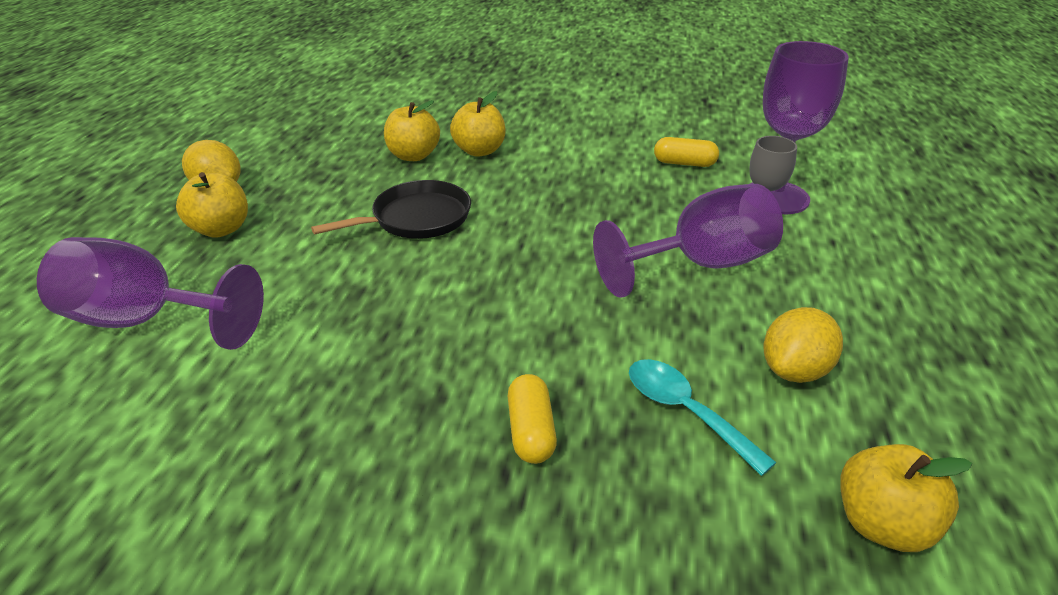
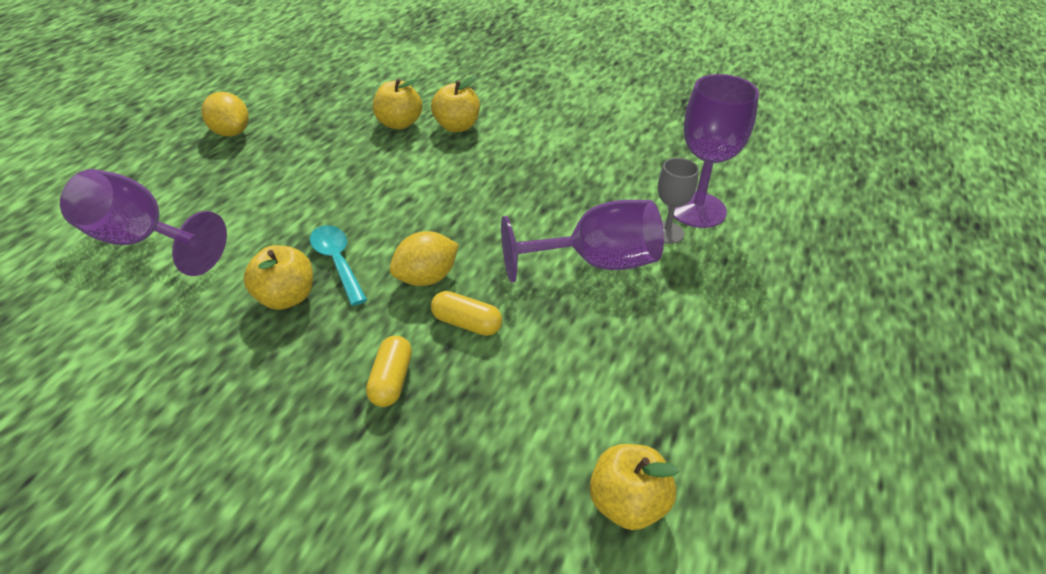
camera: 10 degrees right, 5 degrees up
yellow apple [176,172,248,238] -> yellow apple moved to [243,245,313,310]
black pan [311,180,471,239] -> none
turquoise spoon [629,359,777,476] -> turquoise spoon moved to [310,225,367,306]
yellow capsule [654,137,719,167] -> yellow capsule moved to [431,291,502,336]
yellow lemon [763,307,843,383] -> yellow lemon moved to [389,231,459,286]

